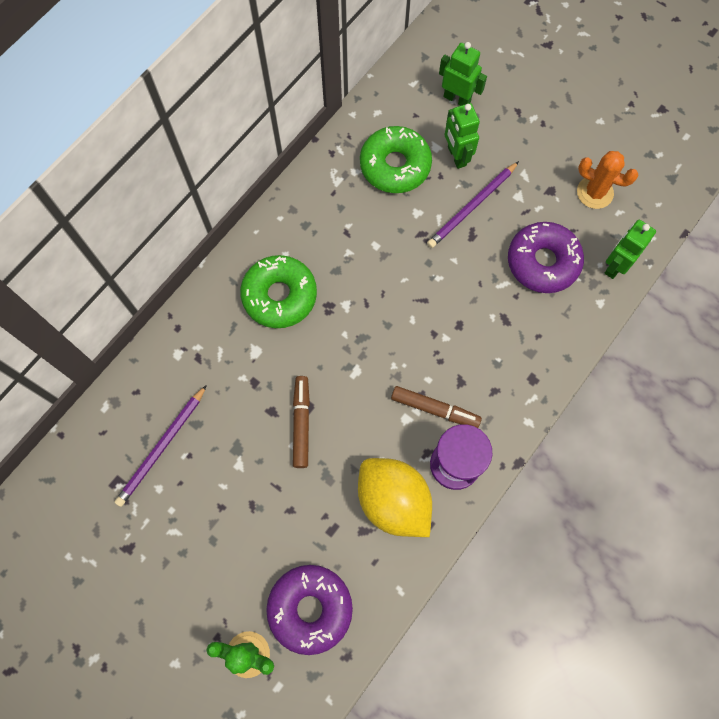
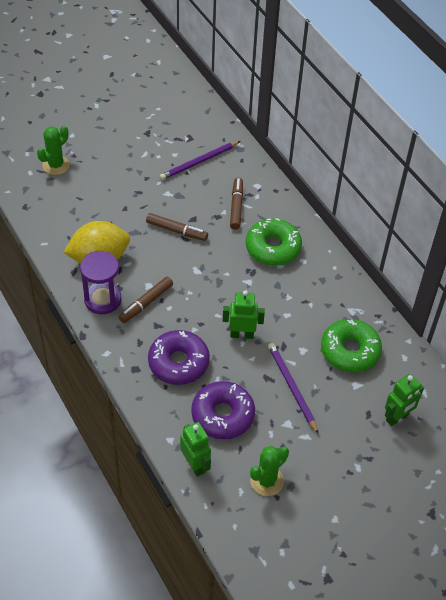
camera: 110 degrees right, 20 degrees down
purple pencil [114,385,207,507] -> purple pencil turned 90 degrees counterclockwise [160,141,240,180]
purple donut [266,565,353,655] -> purple donut moved to [148,330,210,385]
green robot [444,103,480,169] -> green robot moved to [223,290,265,339]
orange cactus [577,151,638,209] -> green cactus [250,446,289,496]
none -> brown marker [230,177,243,230]

